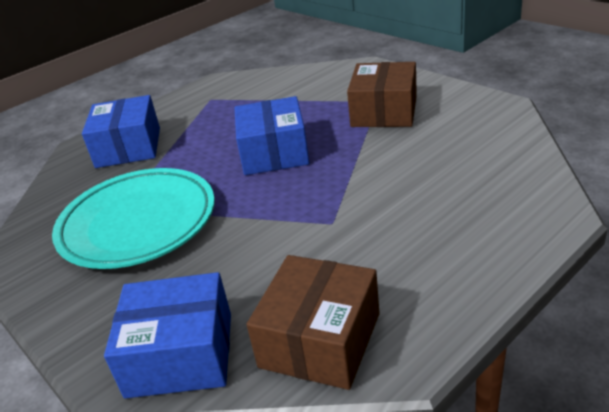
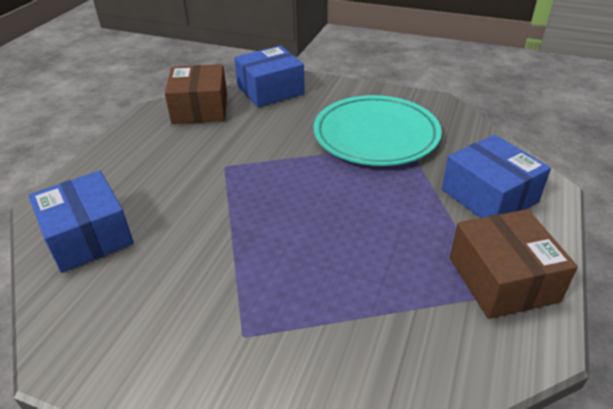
camera: 150 degrees right, 5 degrees up
blue box [235,96,309,175] -> blue box moved to [29,171,134,273]
brown box [347,62,417,127] -> brown box moved to [450,209,578,319]

